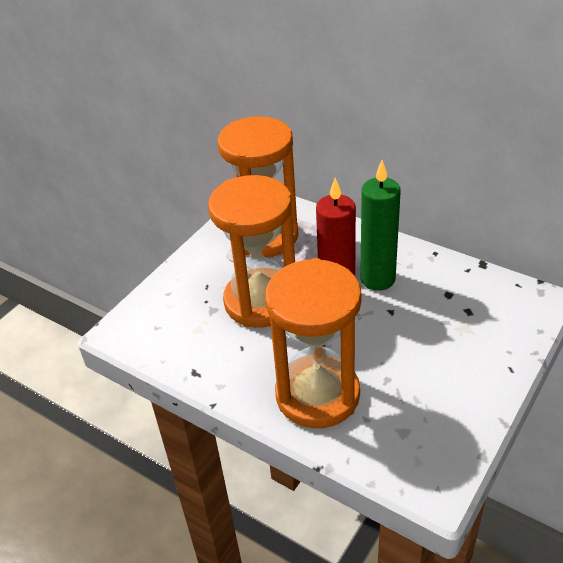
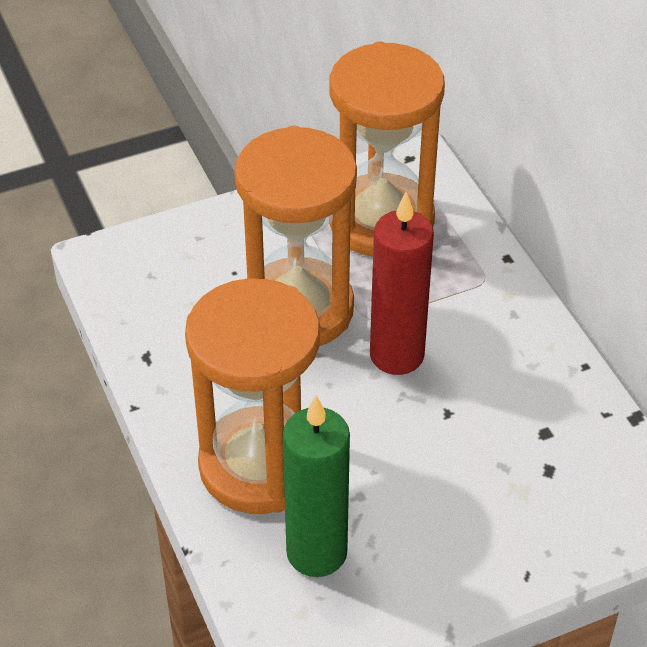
camera: 30 degrees right, 5 degrees up
green candle [360,160,401,291] -> green candle moved to [283,395,350,577]

